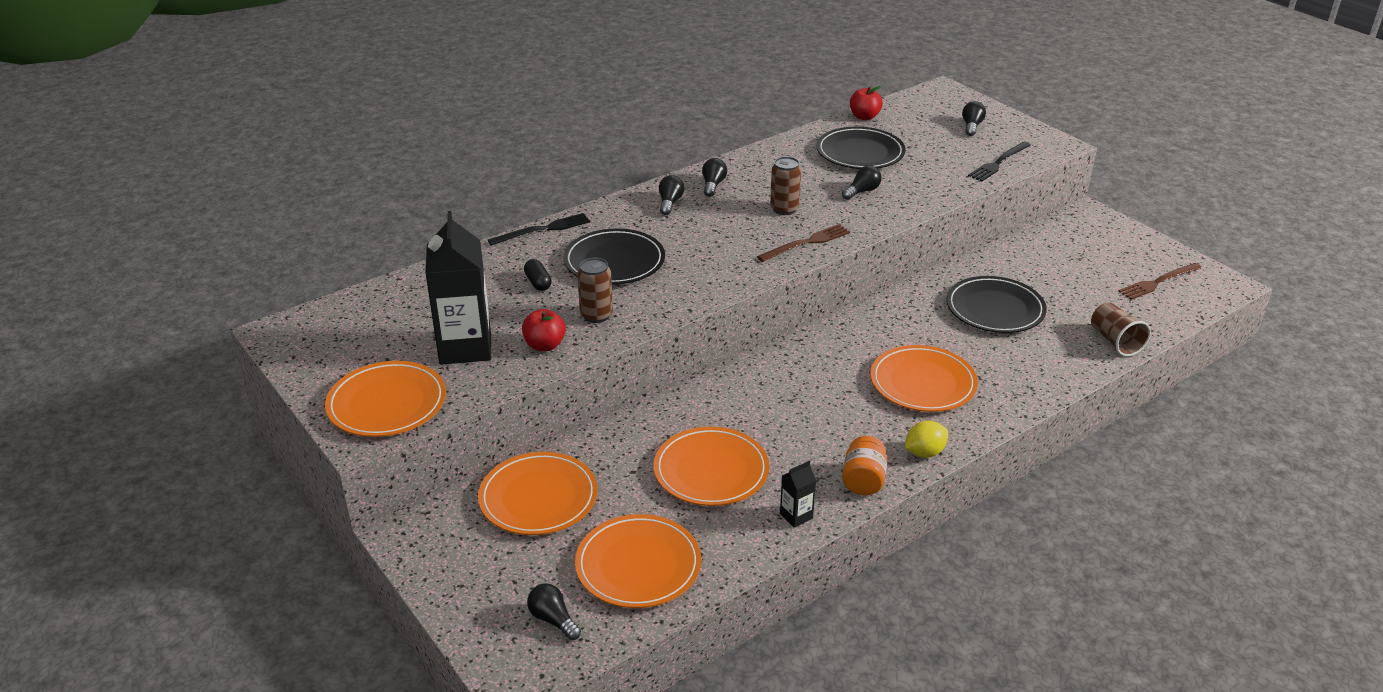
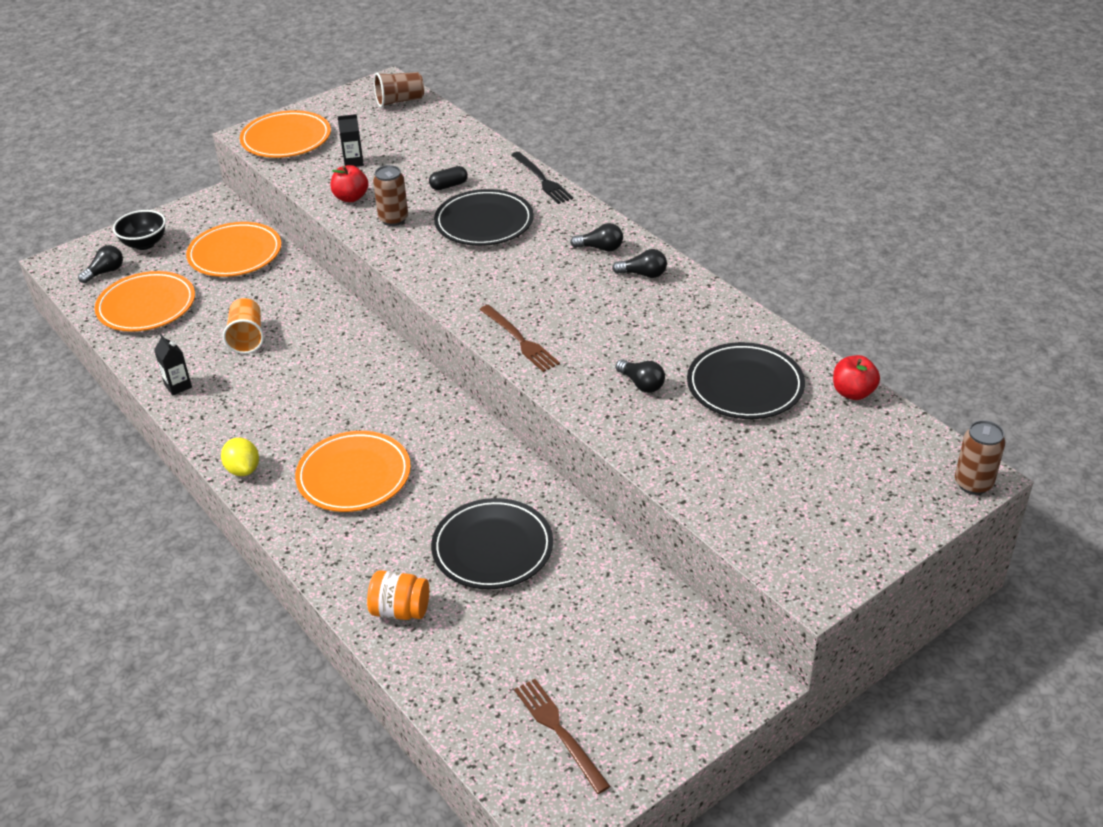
camera: 90 degrees right, 5 degrees up
black carton [425,211,491,364] -> black carton [337,114,364,167], size x0.44
orange plate [653,427,769,506] -> orange cup [223,298,264,354]
brown can [770,156,801,215] -> brown can moved to [955,420,1005,495]
orange jar [842,436,887,495] -> orange jar moved to [367,570,429,620]
black light bulb [962,101,986,136] -> none
black fork [968,141,1031,181] -> none
brown cup [1091,303,1151,357] -> brown cup moved to [374,72,424,107]
none -> black bowl [113,210,166,250]

